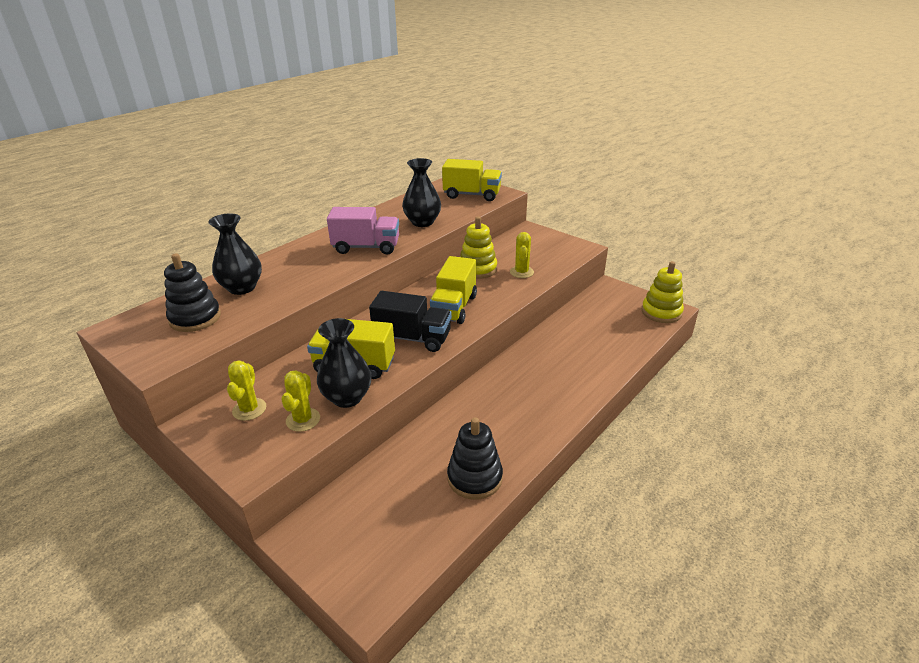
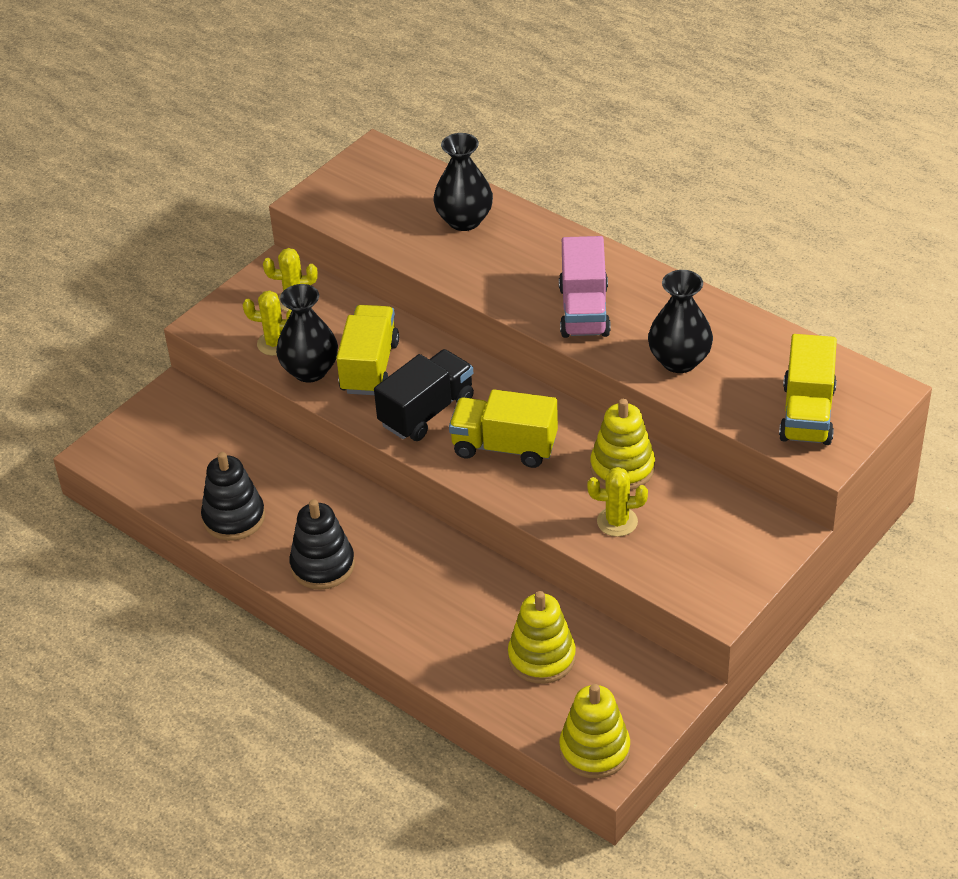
camera: 90 degrees right, 10 degrees up
black stacking toy [164,253,221,332] -> black stacking toy moved to [289,499,355,590]
black truck [369,291,452,352] -> black truck turned 150 degrees counterclockwise [374,349,474,441]
none -> yellow stacking toy [508,591,576,684]

